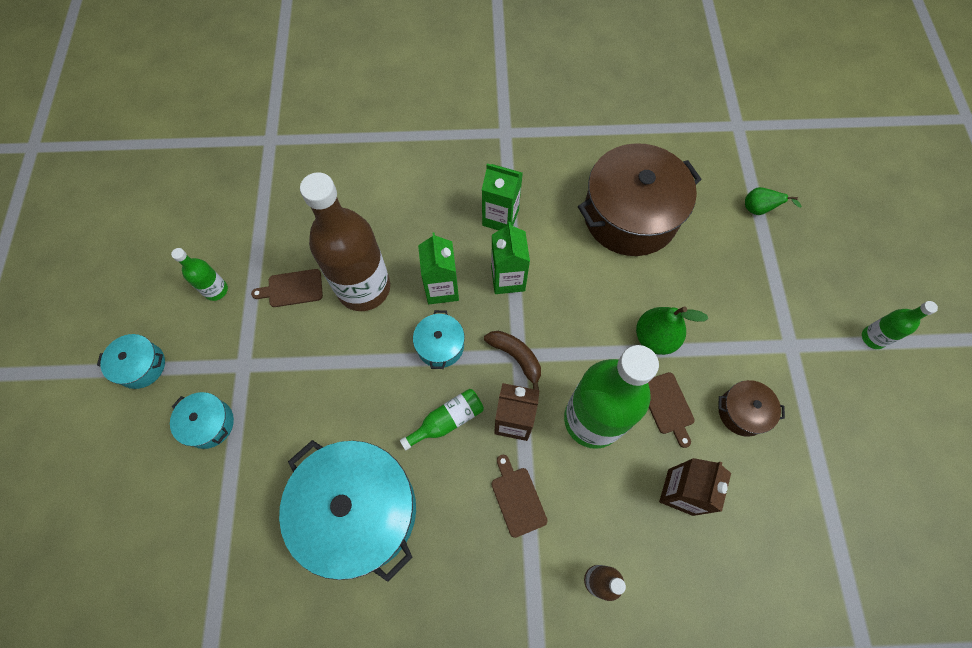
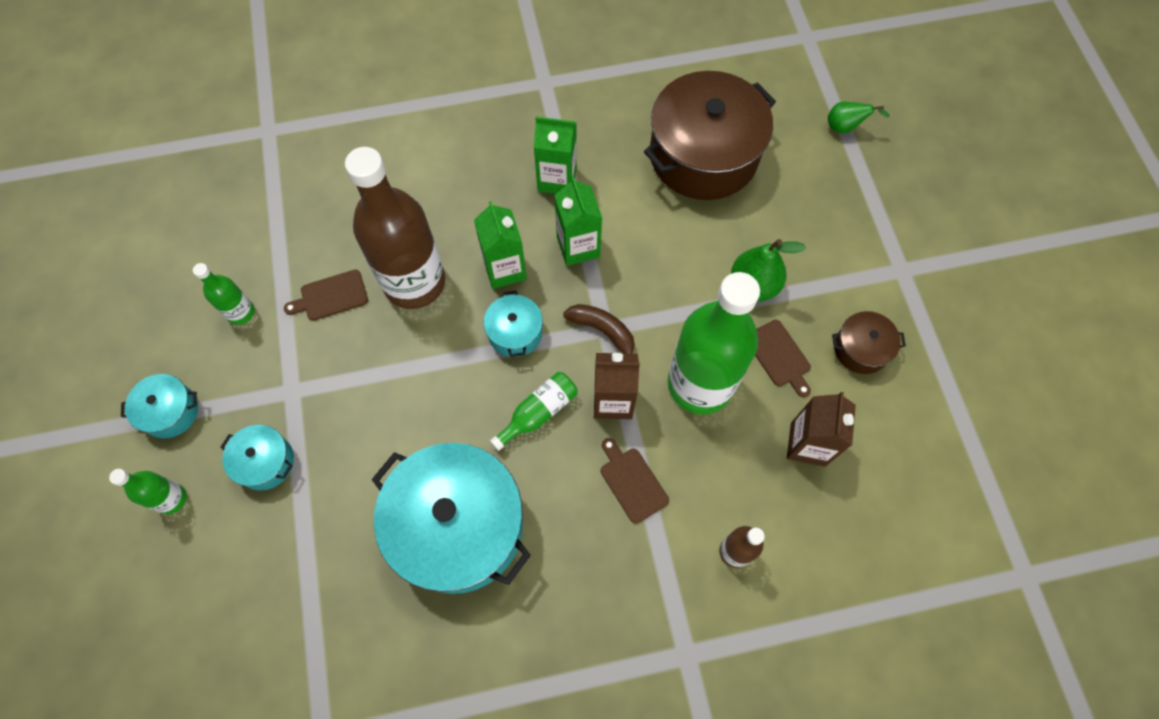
camera: 10 degrees left, 0 degrees up
green bottle [862,301,938,349] -> green bottle moved to [109,469,187,514]

